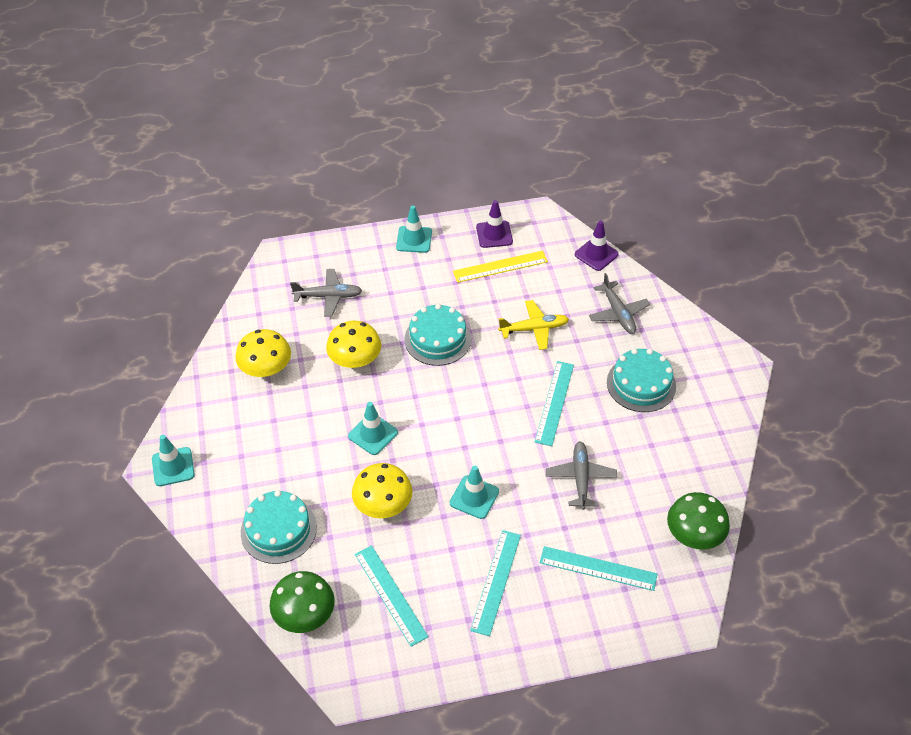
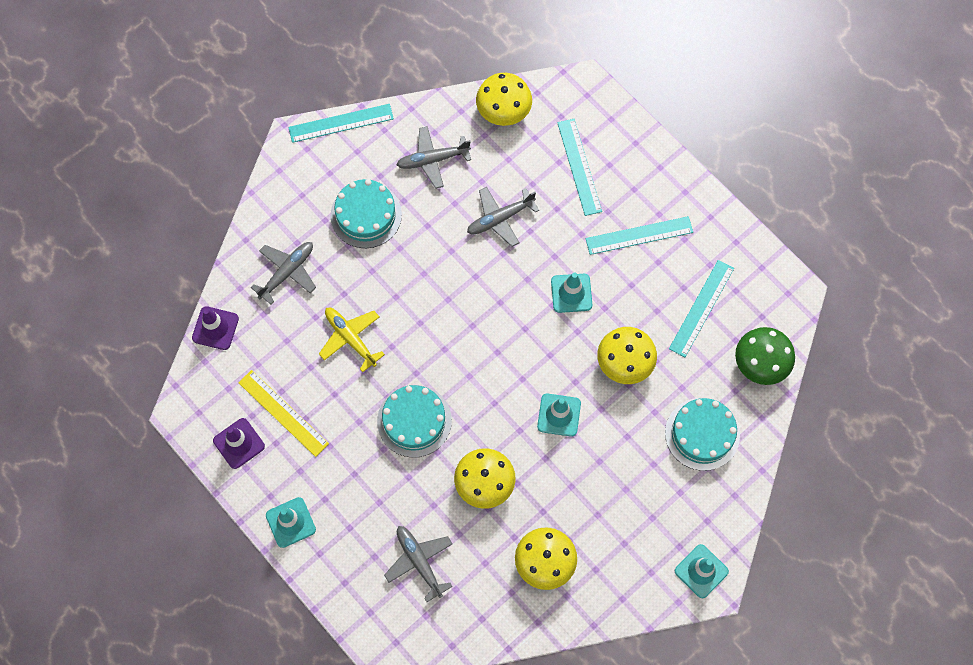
camera: 120 degrees left, 20 degrees up
turquoise ruler [535,361,574,446] -> turquoise ruler moved to [288,104,394,143]
green mushroom [667,492,730,550] -> yellow mushroom [476,73,532,126]
none -> grey plane [397,126,471,189]

